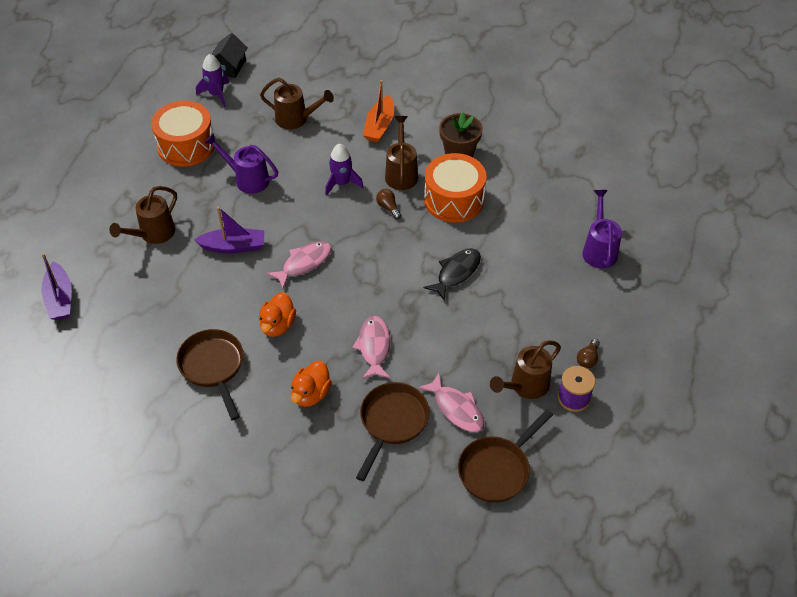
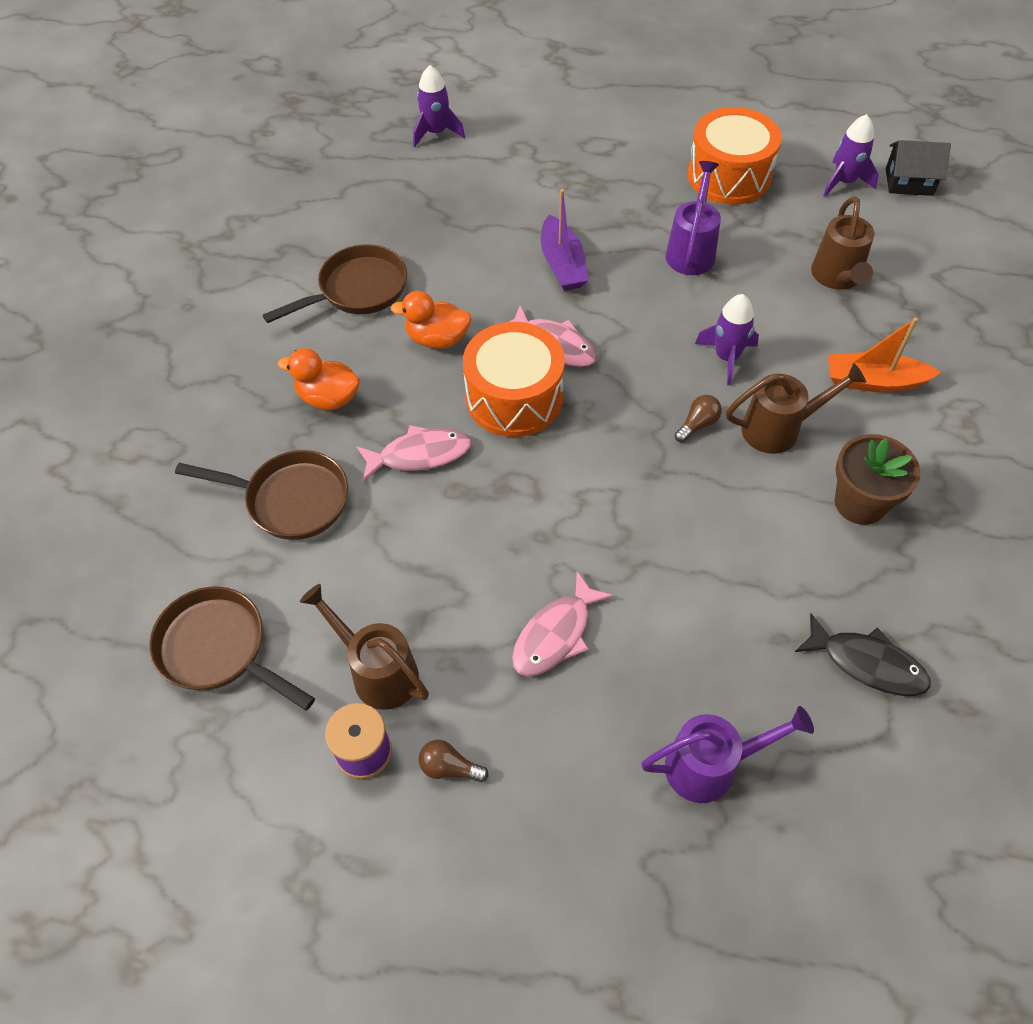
camera: 80 degrees right, 5 degrees up
purple boat [41,253,72,320] -> purple rocket [413,65,465,147]
brown watering can [110,186,177,244] -> none
pink fish [418,373,484,432] -> pink fish moved to [512,571,614,677]
black fish [423,248,481,301] -> black fish moved to [795,613,931,696]
orange drum [424,153,486,223] -> orange drum moved to [463,322,565,437]

